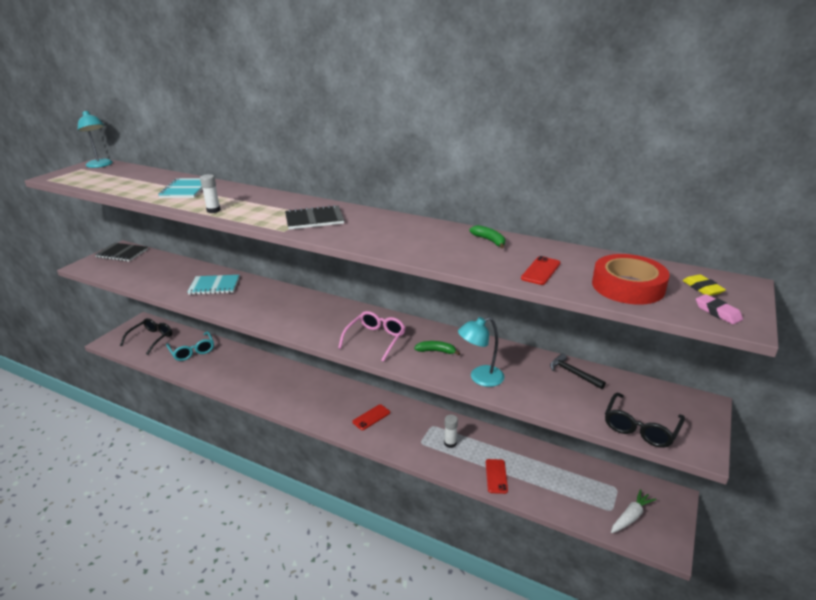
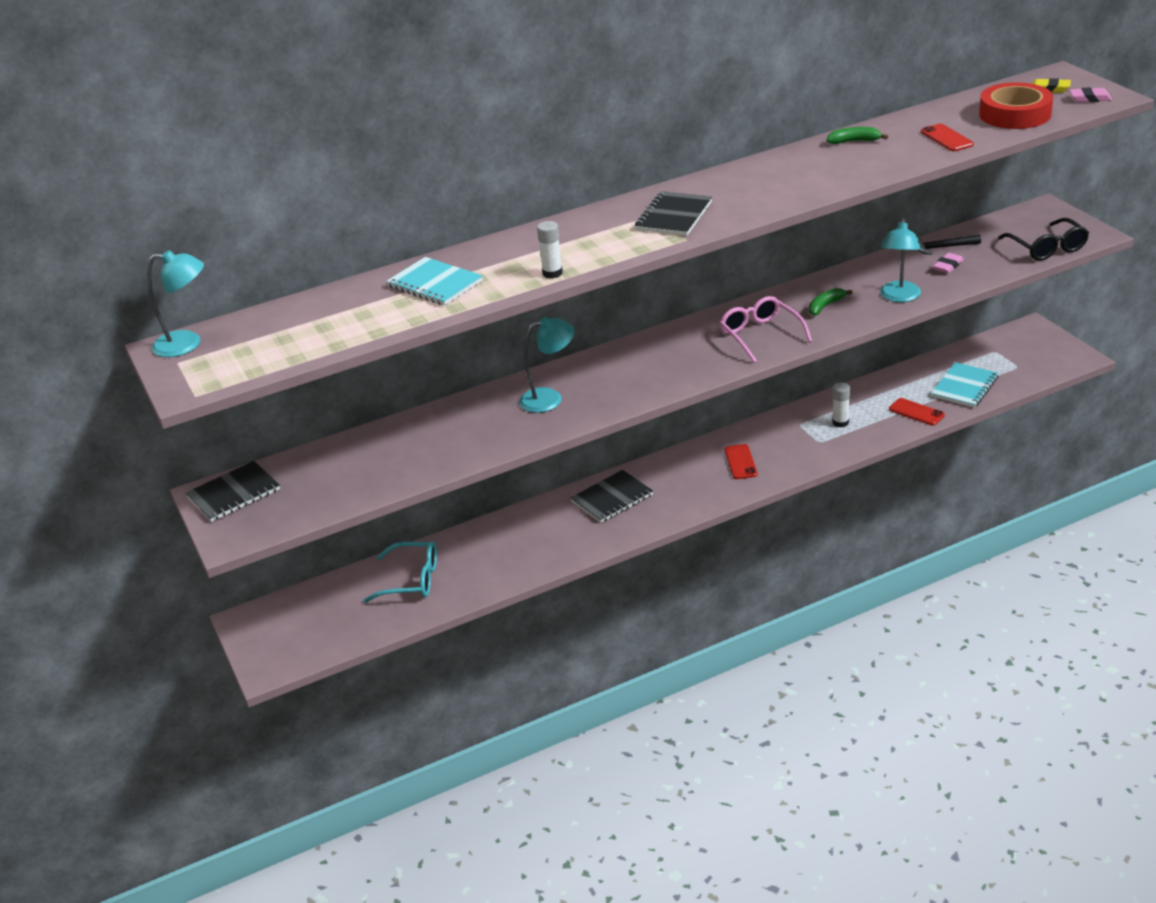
camera: 50 degrees left, 5 degrees up
black glasses [120,318,172,355] -> none
turquoise notebook [187,275,240,295] -> turquoise notebook moved to [931,362,999,408]
white carrot [611,489,656,533] -> none
none -> turquoise lamp [519,317,575,413]
none -> black notebook [571,470,653,523]
none -> pink eraser [933,253,964,273]

